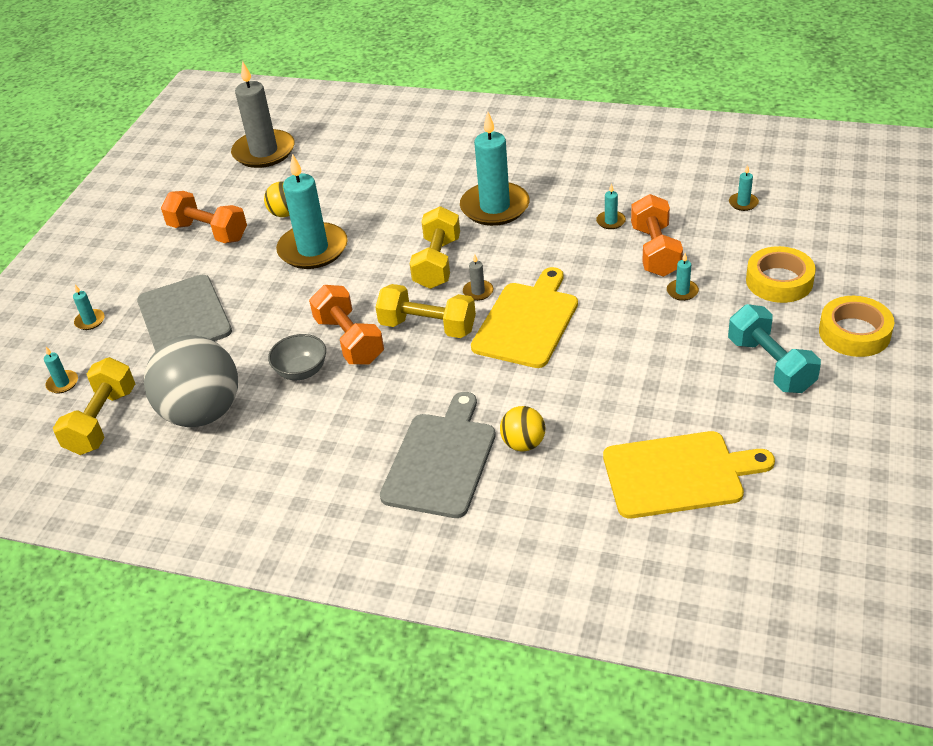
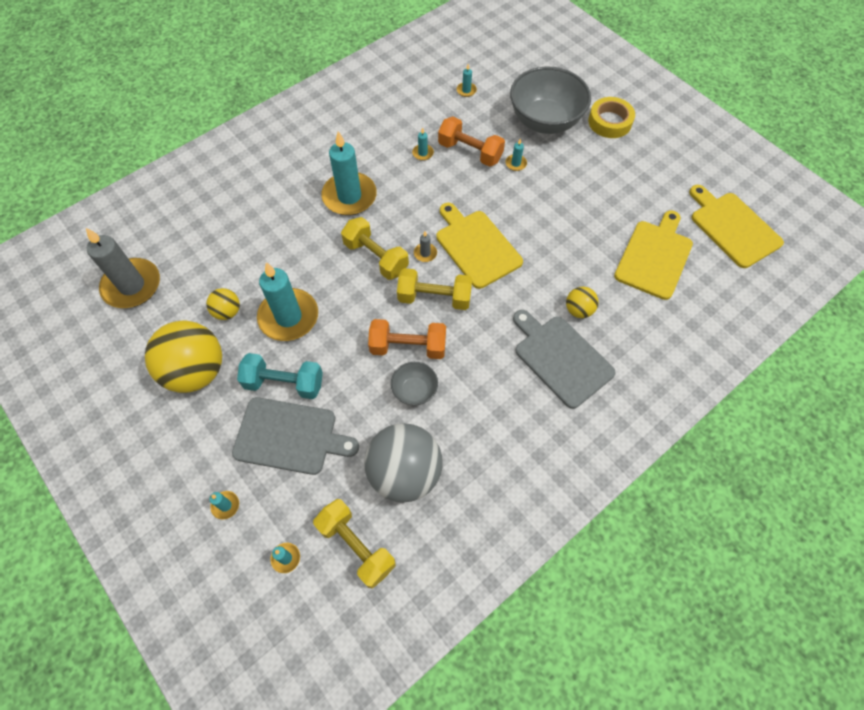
camera: 60 degrees left, 20 degrees up
orange dumbbell [161,191,247,243] -> yellow ball [145,321,222,393]
yellow dumbbell [376,284,476,338] -> yellow dumbbell turned 45 degrees clockwise [397,268,472,310]
turquoise dumbbell [728,304,821,393] -> turquoise dumbbell moved to [237,353,323,399]
yellow tape [746,246,816,303] -> grey bowl [510,66,591,134]
none -> yellow cutting board [689,185,784,268]

